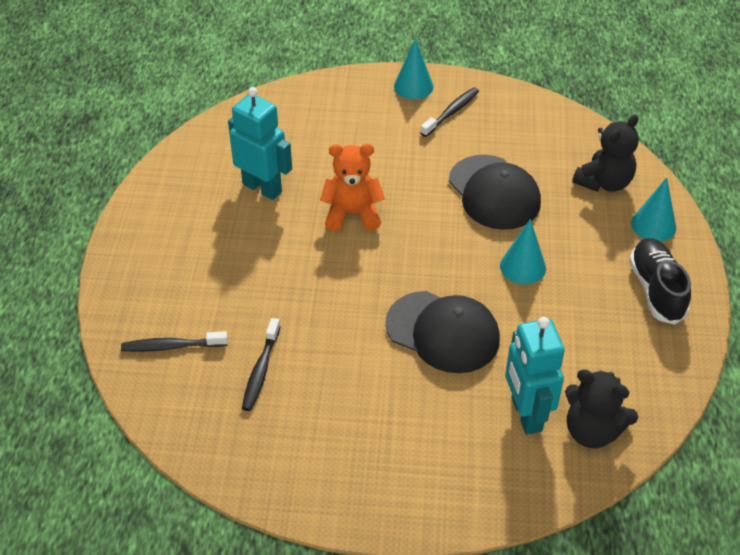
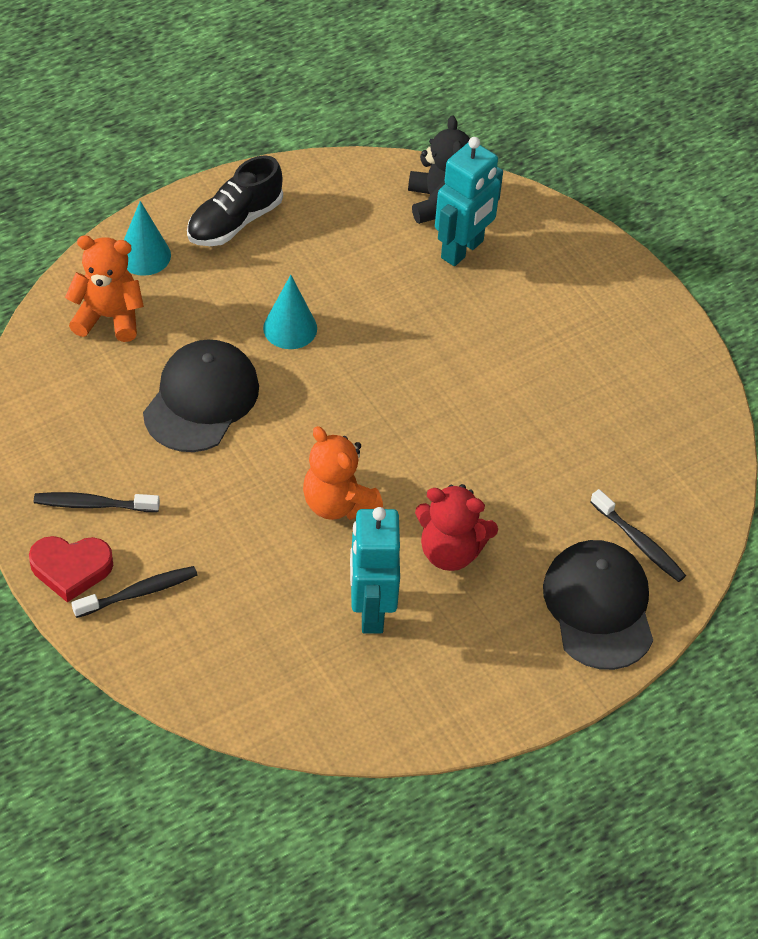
camera: 130 degrees left, 5 degrees up
black toothbrush [242,318,281,411] -> black toothbrush moved to [72,566,198,618]
black cap [385,291,500,373] -> black cap moved to [543,540,653,670]
turquoise cone [394,38,433,99] -> red heart [29,536,113,603]
black teddy bear [572,114,639,192] -> orange teddy bear [65,235,144,342]
none -> red teddy bear [415,484,498,571]

